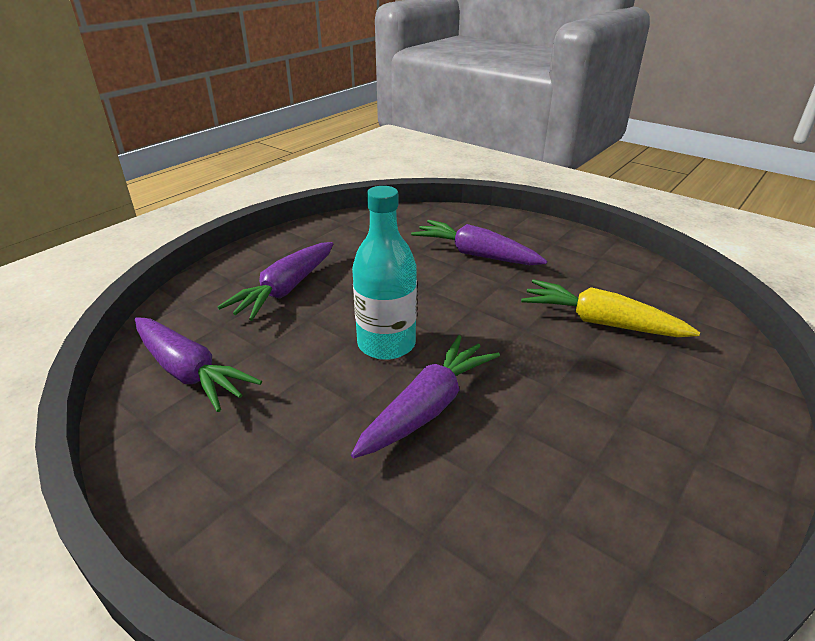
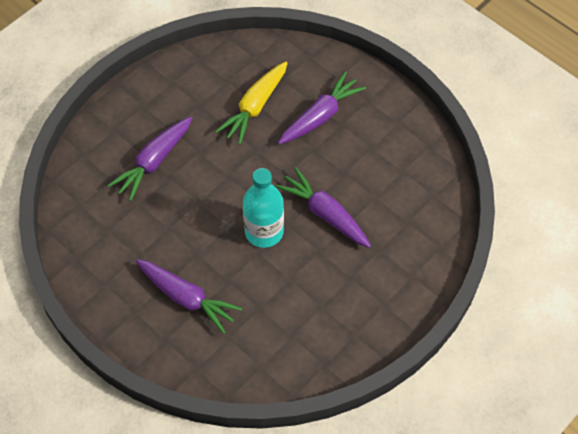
camera: 85 degrees left, 25 degrees up
purple carrot [135,317,262,412] -> purple carrot moved to [278,71,366,144]

